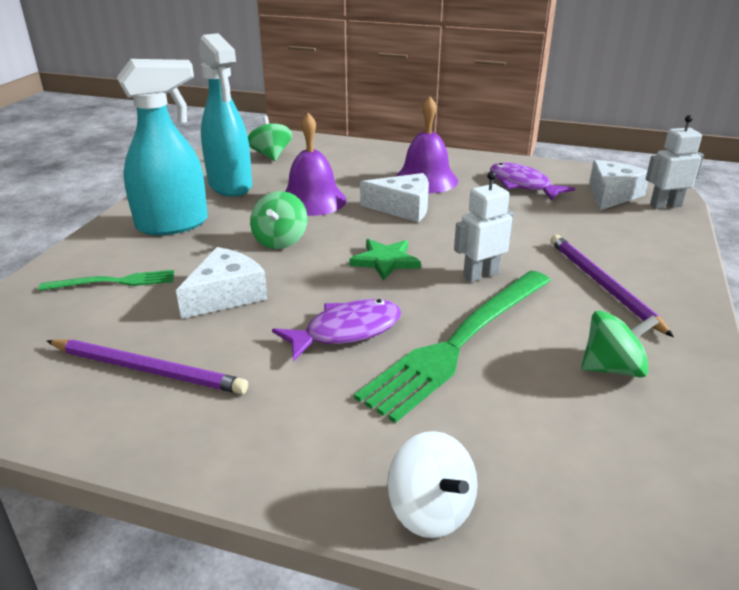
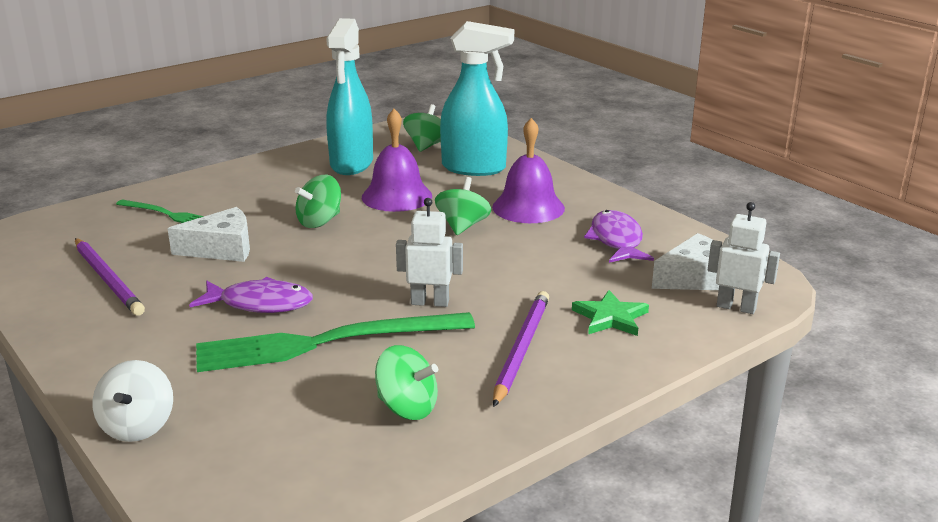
camera: 35 degrees right, 5 degrees down
turquoise spray bottle [117,59,208,235] -> turquoise spray bottle moved to [440,21,514,176]
green star [350,239,421,281] -> green star moved to [572,290,649,336]
white cheese [360,173,429,222] -> green spinning top [435,177,491,235]

